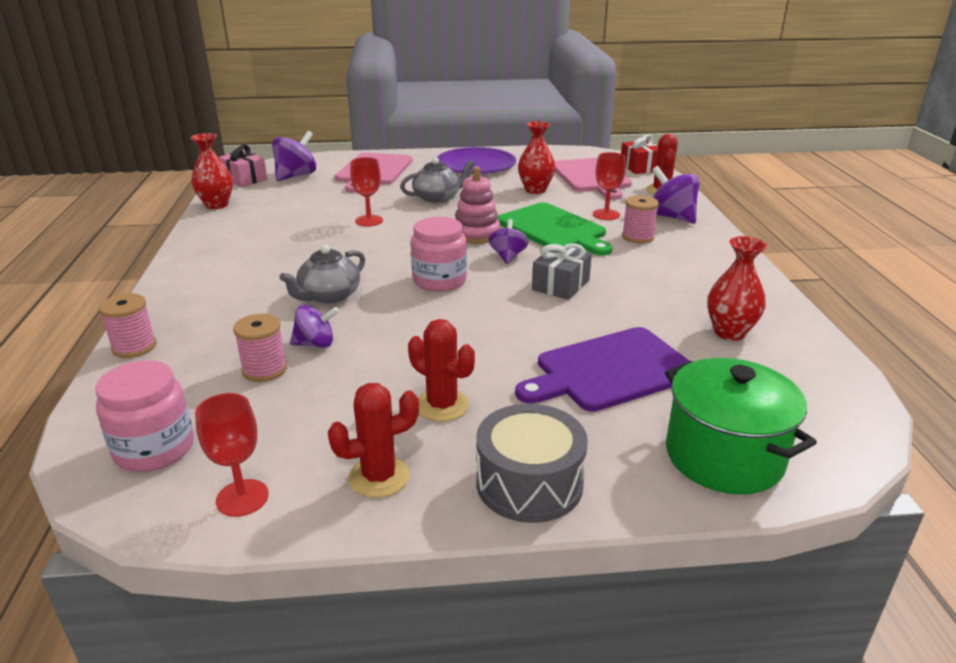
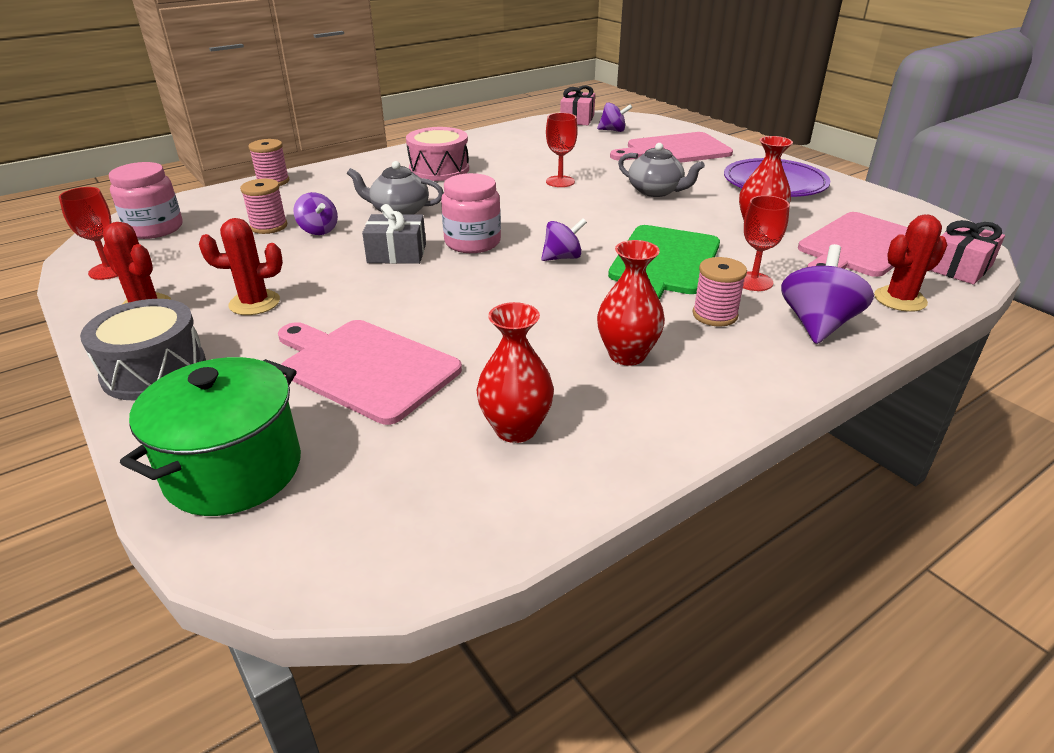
camera: 60 degrees right, 5 degrees up
red vase [191,133,233,209] -> red vase moved to [597,240,665,366]
purple spinning top [272,131,316,181] -> purple spinning top [597,102,632,132], size x0.64
red cactus [408,319,475,421] -> red cactus turned 75 degrees clockwise [199,218,283,315]
pink stacking toy [455,166,501,244] -> none
purple cutting board [515,327,689,412] -> pink cutting board [278,320,462,425]
grey gift [532,244,592,300] -> grey gift moved to [362,204,426,264]
red gift [621,135,658,174] -> pink gift [930,220,1005,285]
none -> pink drum [406,127,469,181]

